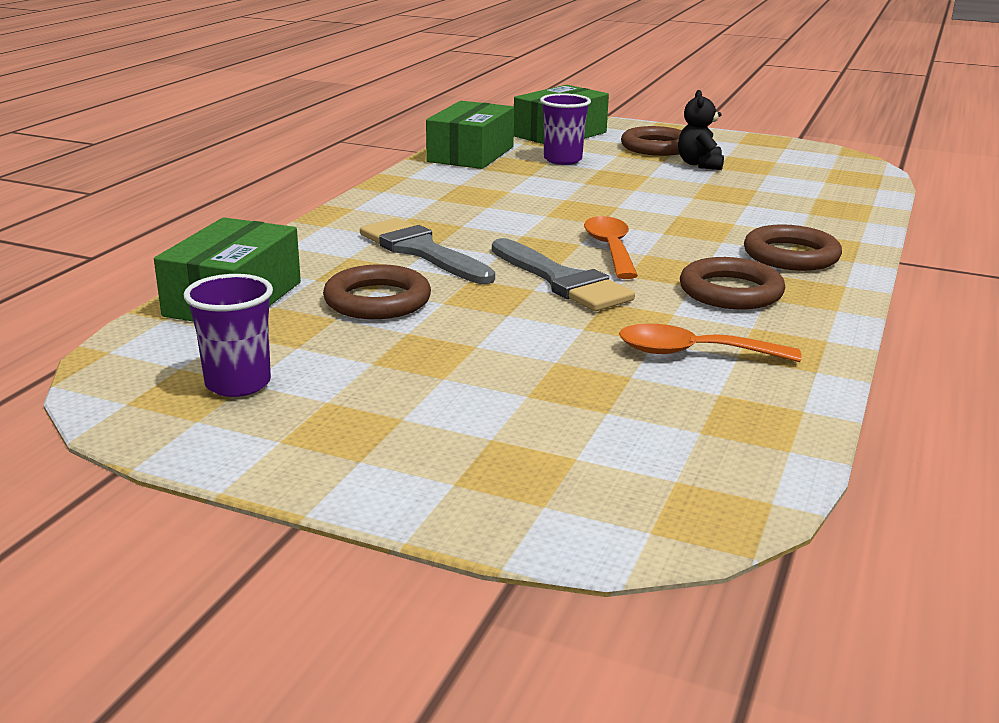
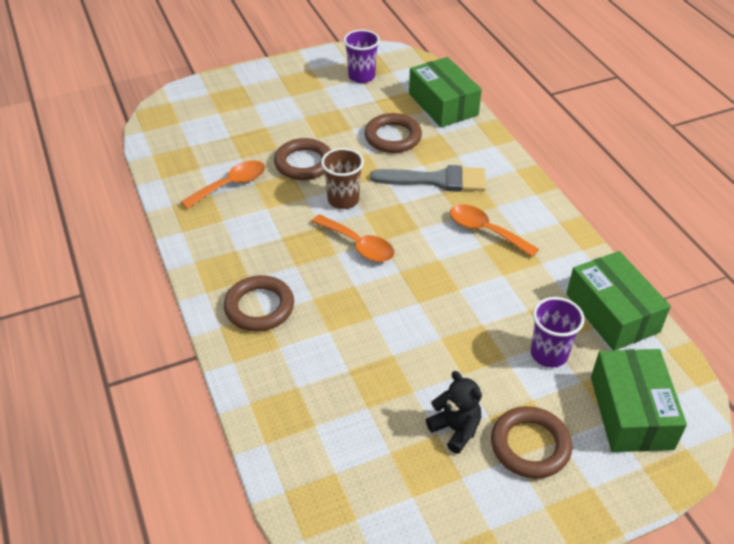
camera: 135 degrees right, 20 degrees up
grey brush [492,238,635,311] -> brown cup [321,148,364,209]
brown ring [680,257,785,309] -> brown ring moved to [274,138,331,180]
none -> orange spoon [450,204,539,257]

